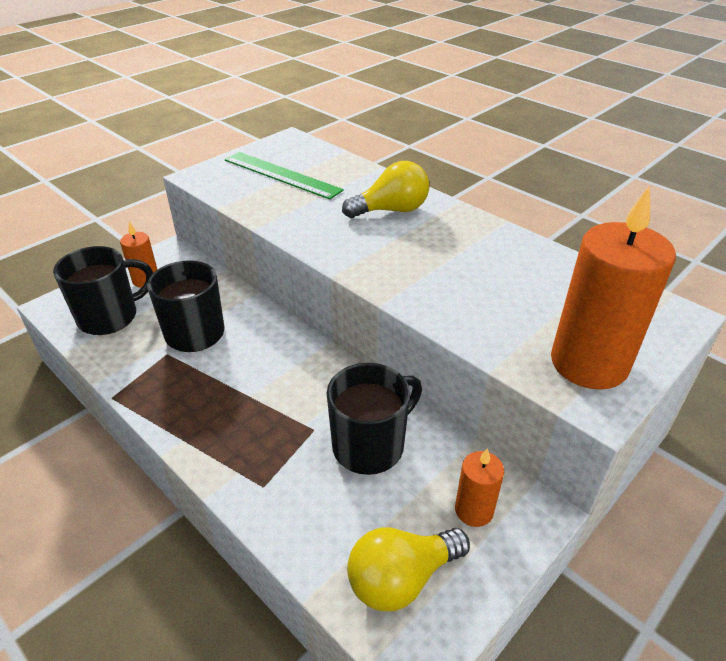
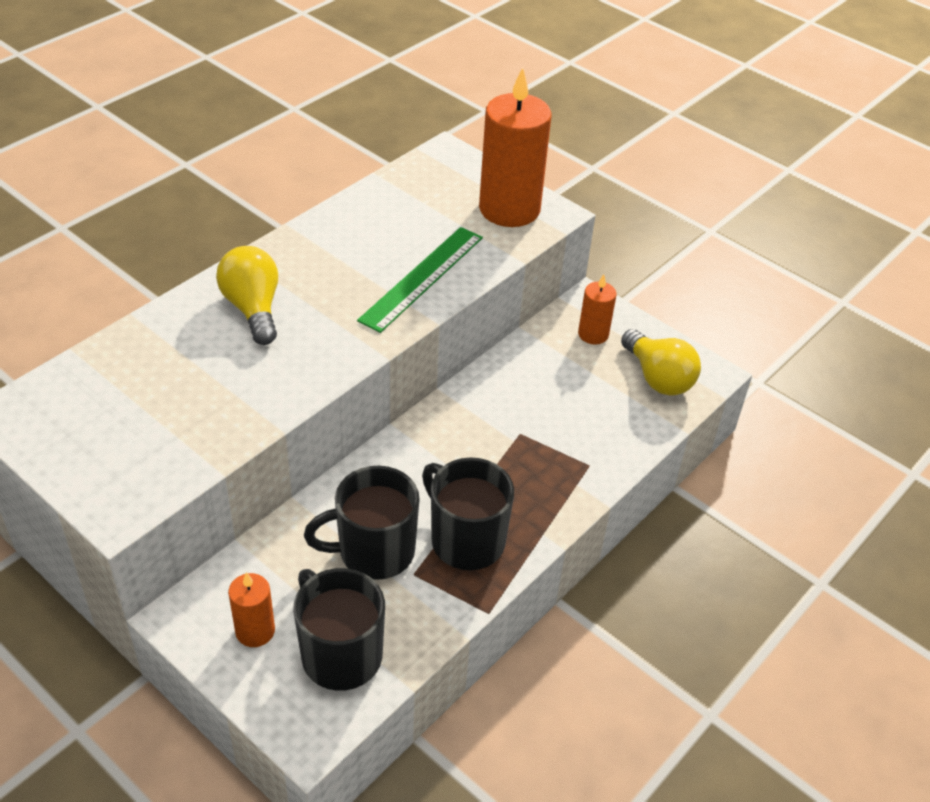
camera: 95 degrees left, 5 degrees up
green ruler [225,152,344,199] -> green ruler moved to [357,227,483,333]
black mug [327,363,422,475] -> black mug moved to [422,458,514,570]

